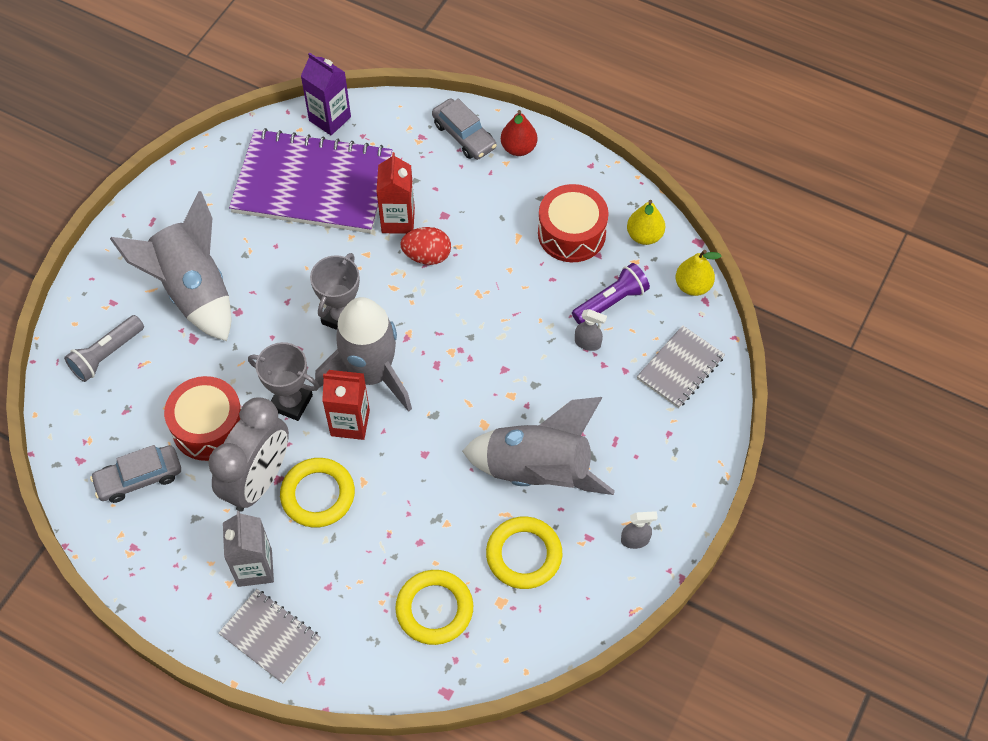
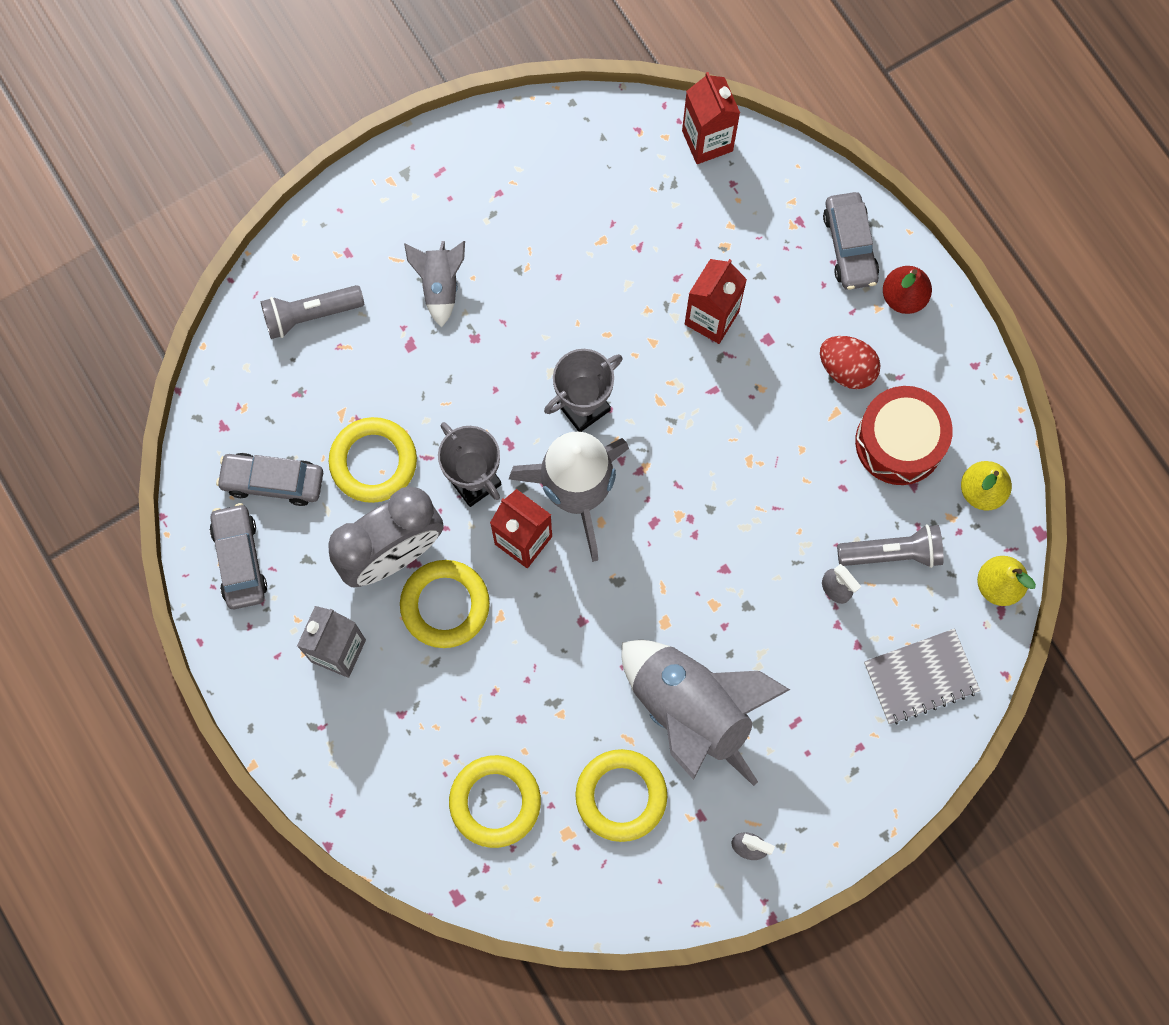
camera: 30 degrees right, 15 degrees up
grey rocket [110,191,231,341] -> grey rocket [404,241,465,327], size x0.50
red drum [164,376,241,461] -> yellow ring [329,417,417,503]
grey notebook [218,589,321,684] -> none
purple notebook [229,128,392,233] -> none
purple carton [301,52,351,135] -> red carton [682,72,740,164]
red egg [400,227,451,265] -> red egg moved to [820,336,881,389]
purple flashlight [572,263,650,324] -> grey flashlight [837,524,943,568]
none -> grey car [210,503,267,609]

